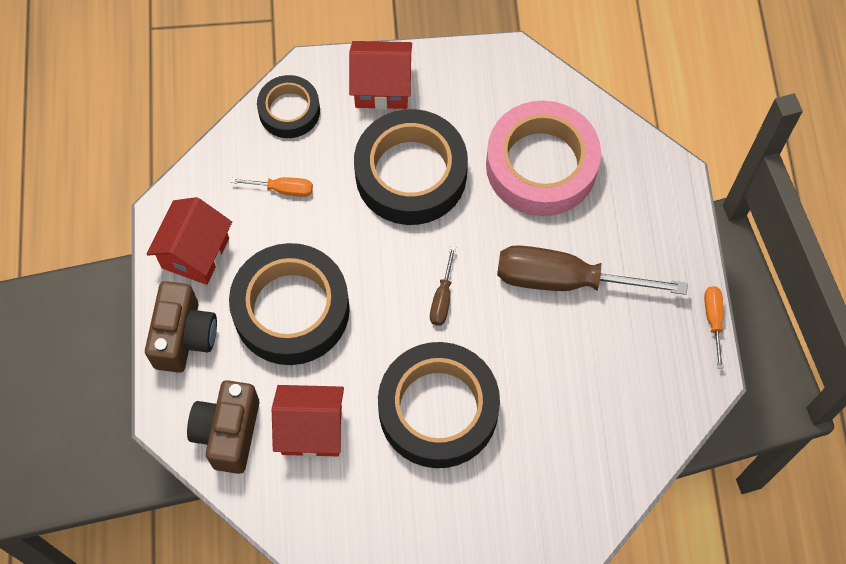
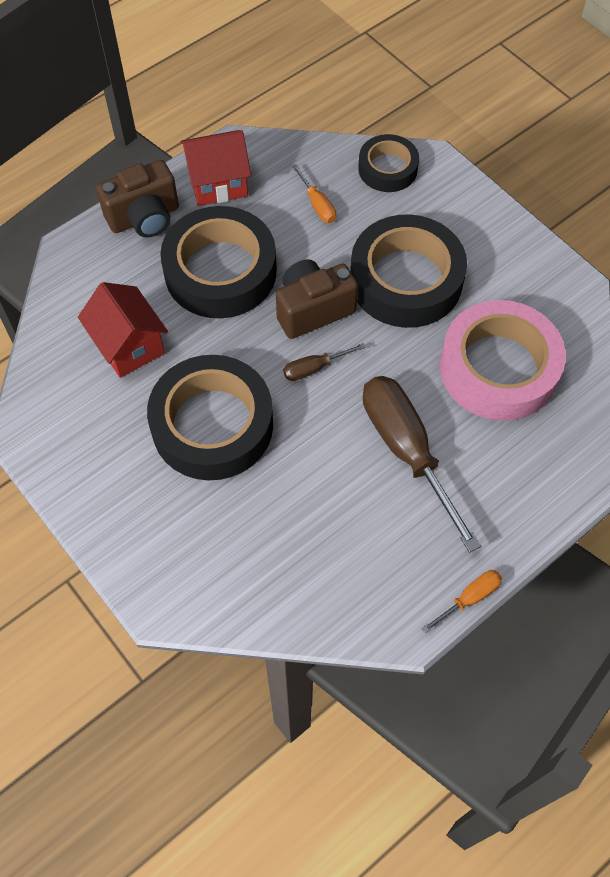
camera: 55 degrees right, 5 degrees down
brown camera [187,380,259,474] -> brown camera moved to [276,259,358,339]
red house [349,41,412,110] -> none

